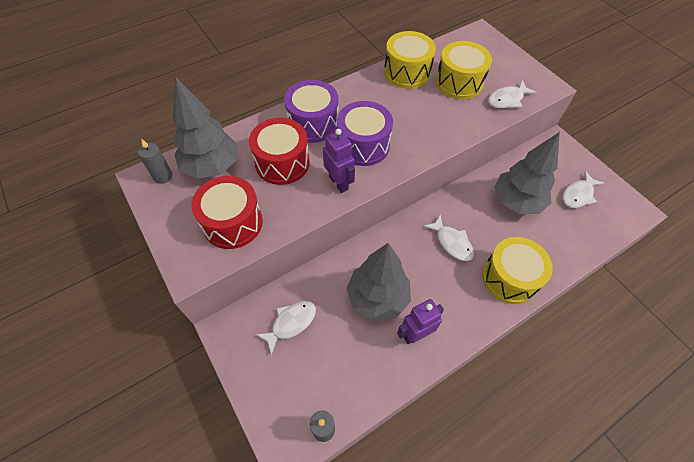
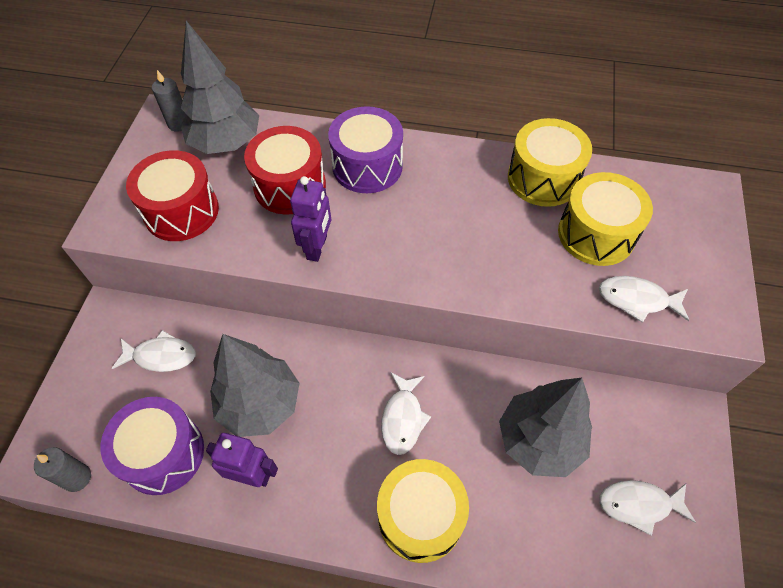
camera: 45 degrees right, 0 degrees up
purple drum [337,101,393,166] -> purple drum moved to [101,397,204,495]

